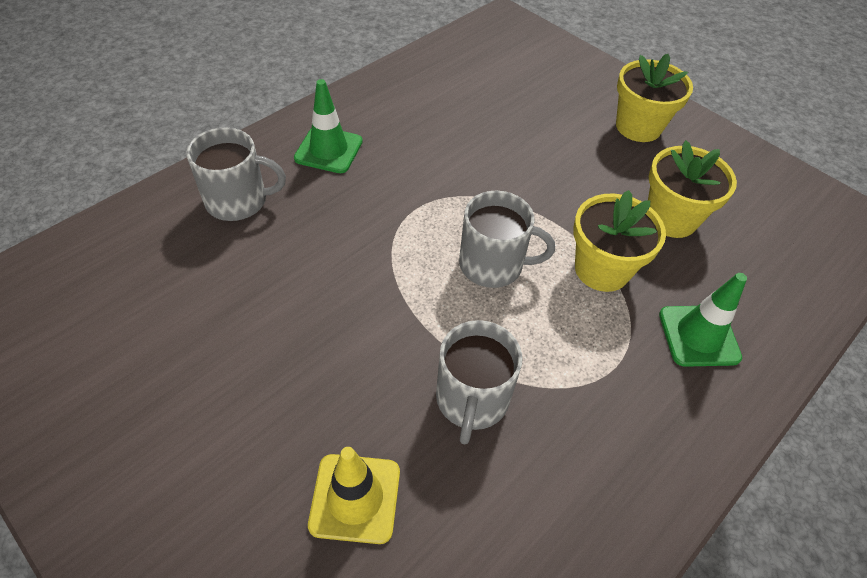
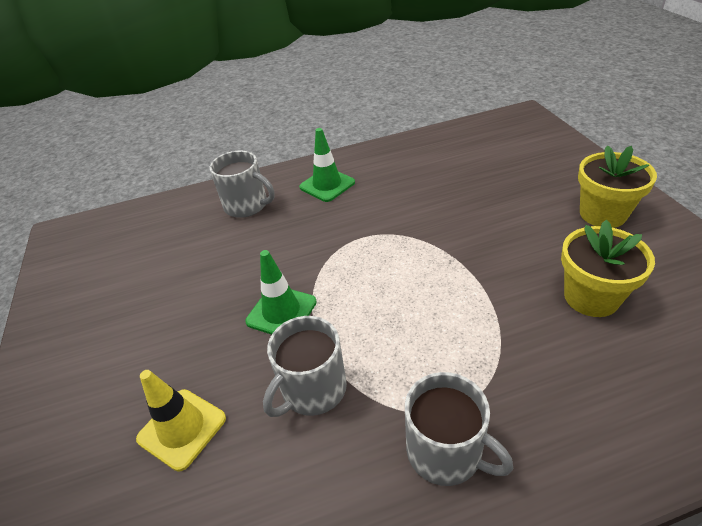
camera: 35 degrees right, 10 degrees down
grey mug [459,191,555,288] -> grey mug moved to [405,372,513,486]
yellow flower pot [573,190,666,292] -> none
green traffic cone [659,273,747,367] -> green traffic cone moved to [245,250,317,335]

